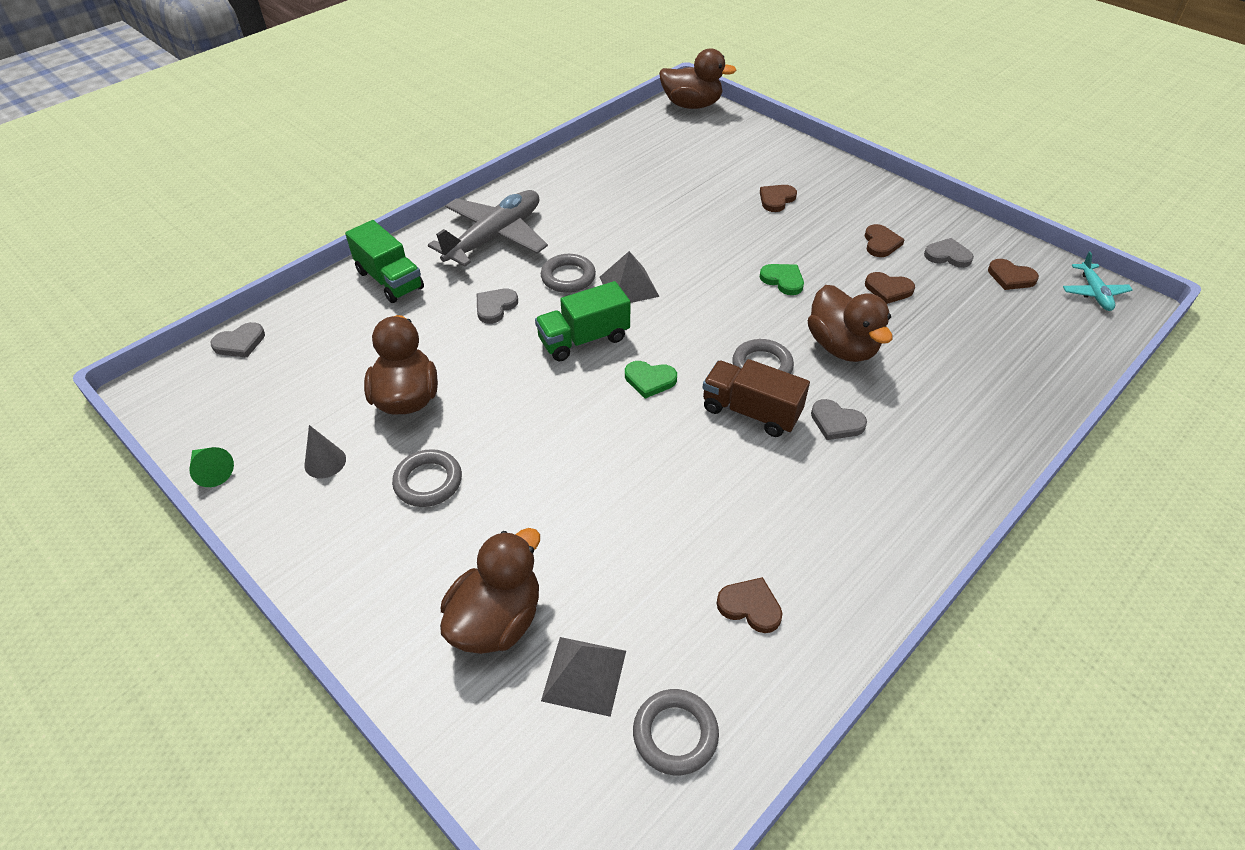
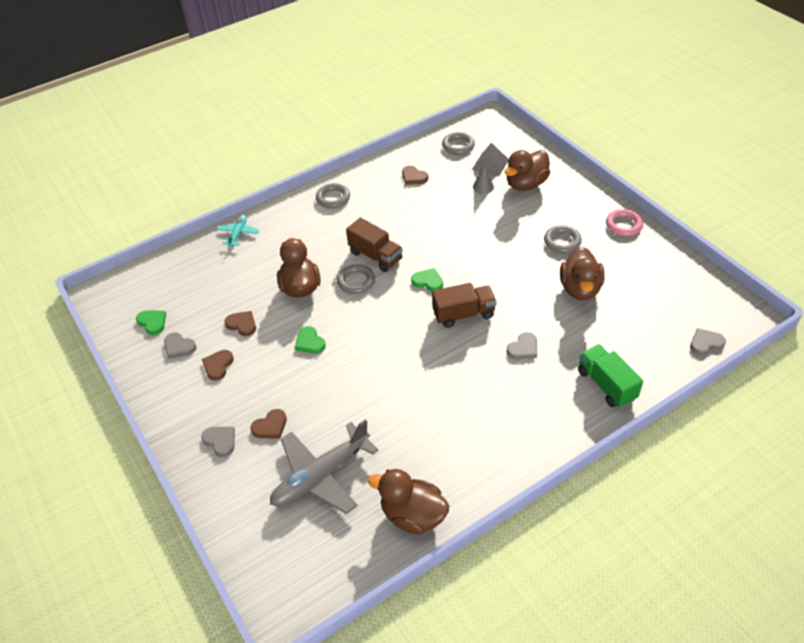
camera: 165 degrees left, 0 degrees up
green cone [189,447,234,487] -> none
grey cone [304,425,346,478] -> grey cone moved to [473,164,494,194]
grey plane [428,190,548,266] -> grey plane moved to [270,419,378,514]
green truck [535,281,630,361] -> brown truck [432,283,497,328]
grey ring [541,254,596,293] -> grey ring moved to [316,183,350,209]
grey pyramid [600,251,660,303] -> none
brown duck [659,48,737,109] -> brown duck moved to [368,469,449,535]
grey heart [811,399,867,440] -> grey heart moved to [202,427,235,457]
brown heart [988,259,1039,290] -> green heart [136,310,166,335]
turquoise plane [1063,251,1133,311] -> turquoise plane moved to [217,214,259,247]
none -> pink ring [606,209,643,236]

